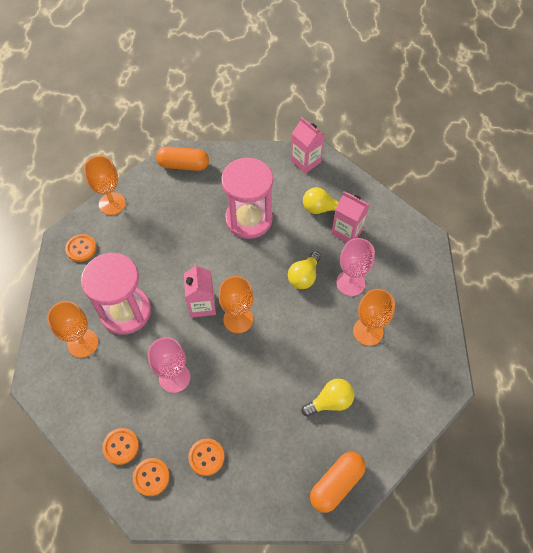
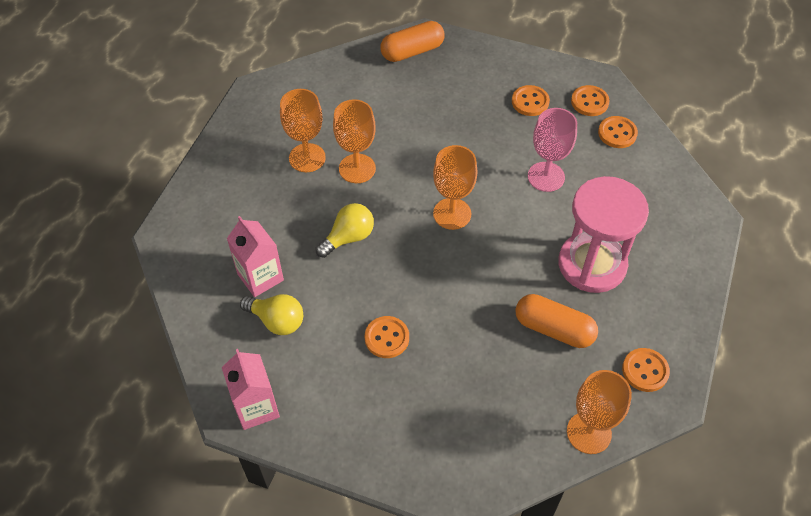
camera: 160 degrees left, 5 degrees down
orange goblet [47,301,98,358] -> orange goblet moved to [333,99,376,183]
orange capsule [156,146,209,171] -> orange capsule moved to [515,294,598,348]
pink carton [184,264,216,318] -> none
pink hourglass [221,158,273,239] -> orange button [365,316,409,358]
yellow light bulb [302,379,354,417] -> none
pink goblet [336,238,375,296] -> none

